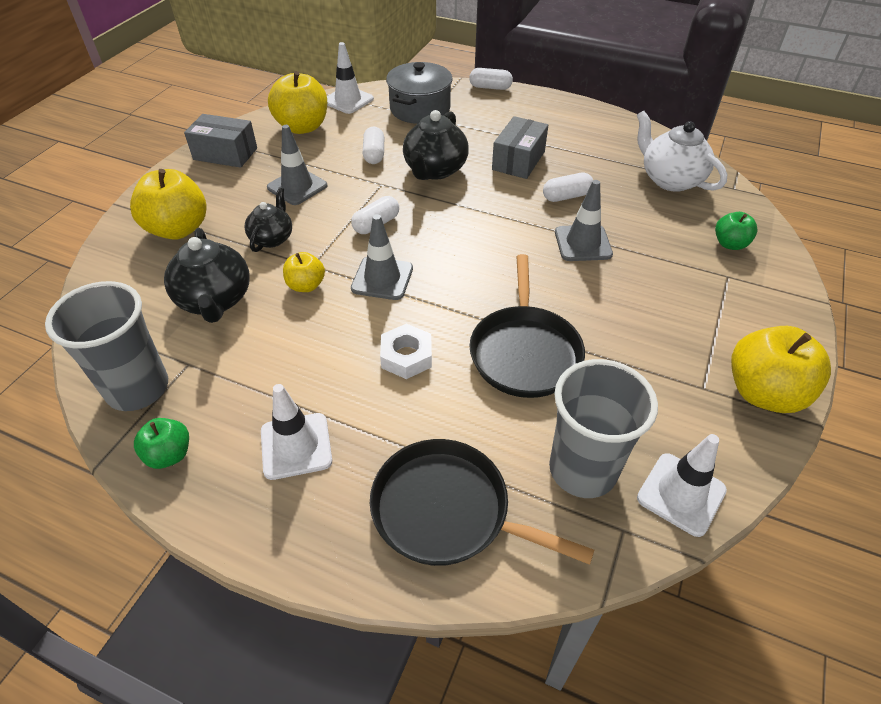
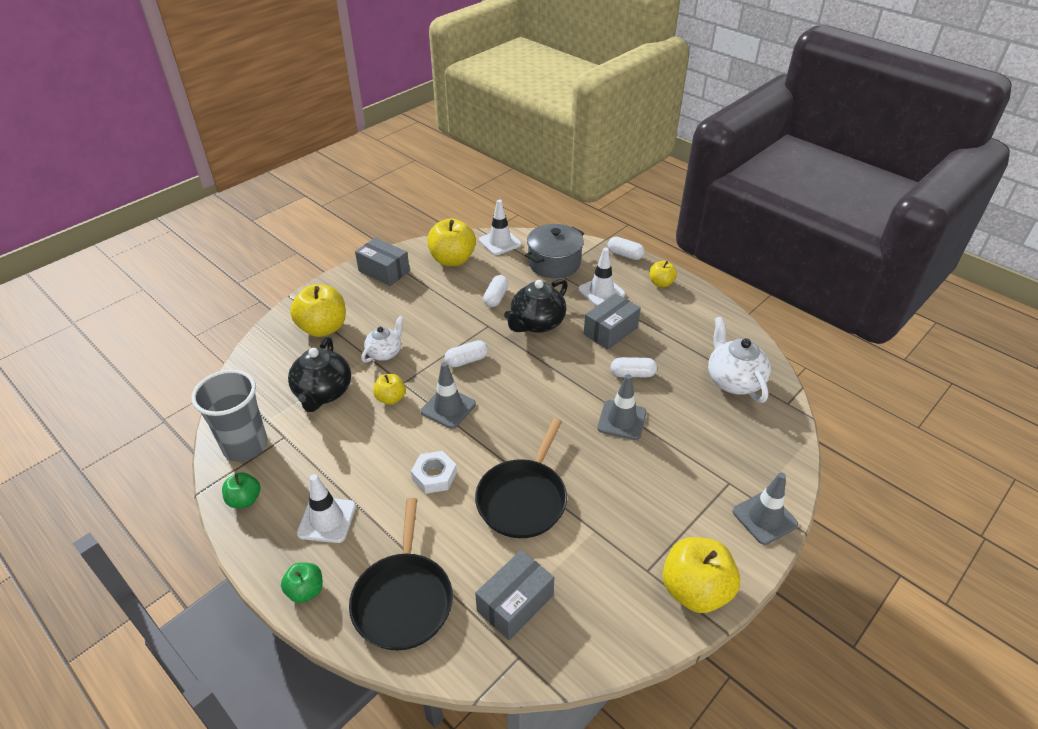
camera: 20 degrees right, 5 degrees down
black teapot [244,188,292,252] -> white teapot [361,316,404,363]
grey traffic cone [267,125,327,205] -> grey traffic cone moved to [733,472,798,545]
black pan [370,439,594,566] -> black pan turned 135 degrees counterclockwise [349,498,453,651]
grey cup [549,359,658,498] -> grey box [475,550,554,640]
white traffic cone [637,434,727,537] -> white traffic cone moved to [578,248,625,306]
green apple [715,212,758,250] -> green apple moved to [281,562,323,603]
none -> yellow apple [649,261,677,287]

